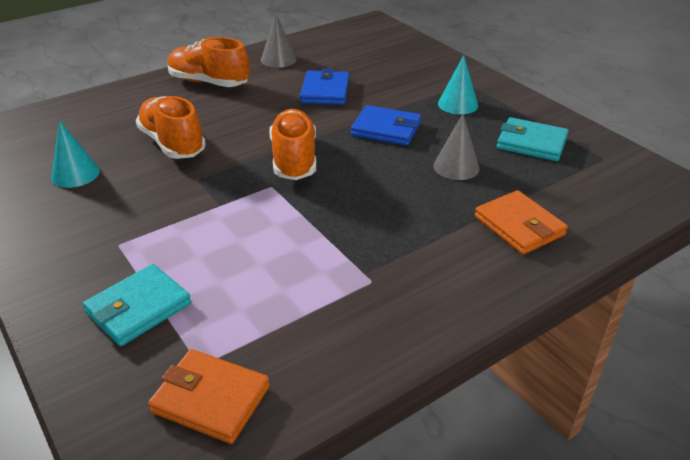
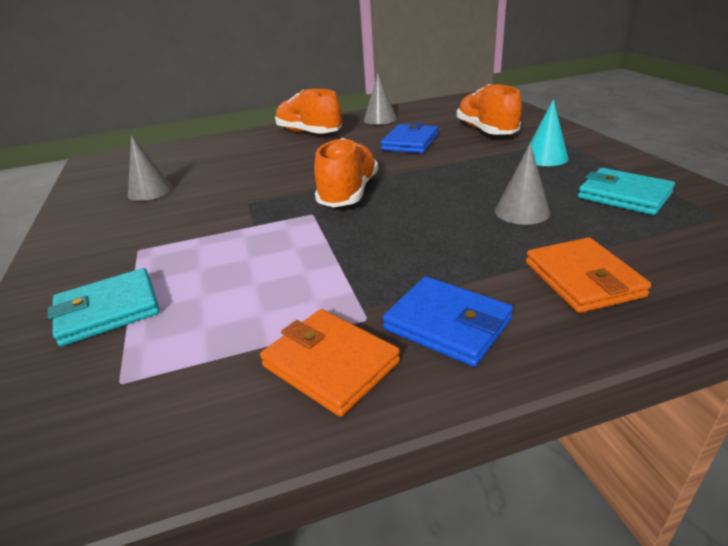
camera: 20 degrees right, 5 degrees down
turquoise cone [51,120,100,188] -> grey cone [128,135,173,201]
orange shoe [136,96,206,159] -> orange shoe moved to [456,84,522,135]
orange wallet [148,349,270,444] -> orange wallet moved to [260,309,400,417]
blue wallet [351,105,421,146] -> blue wallet moved to [382,276,513,367]

